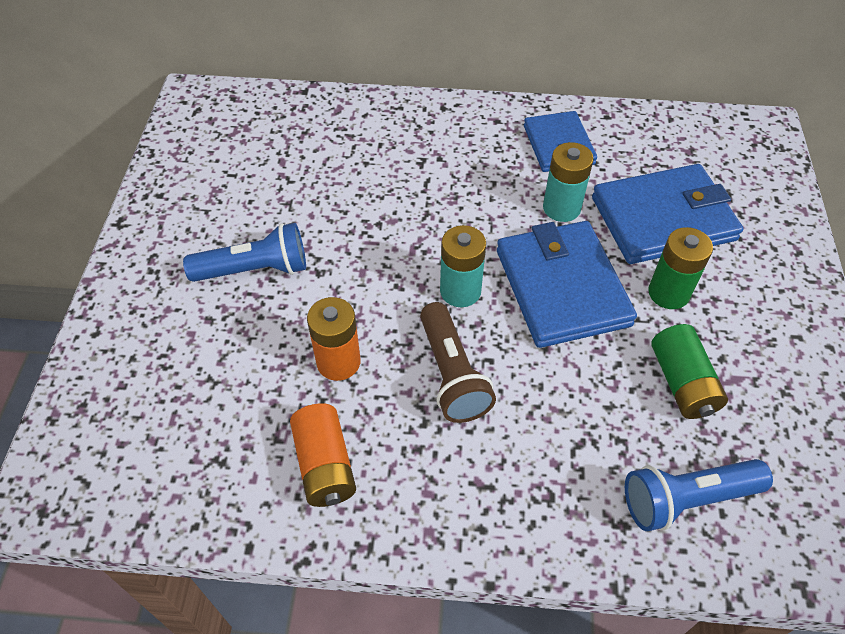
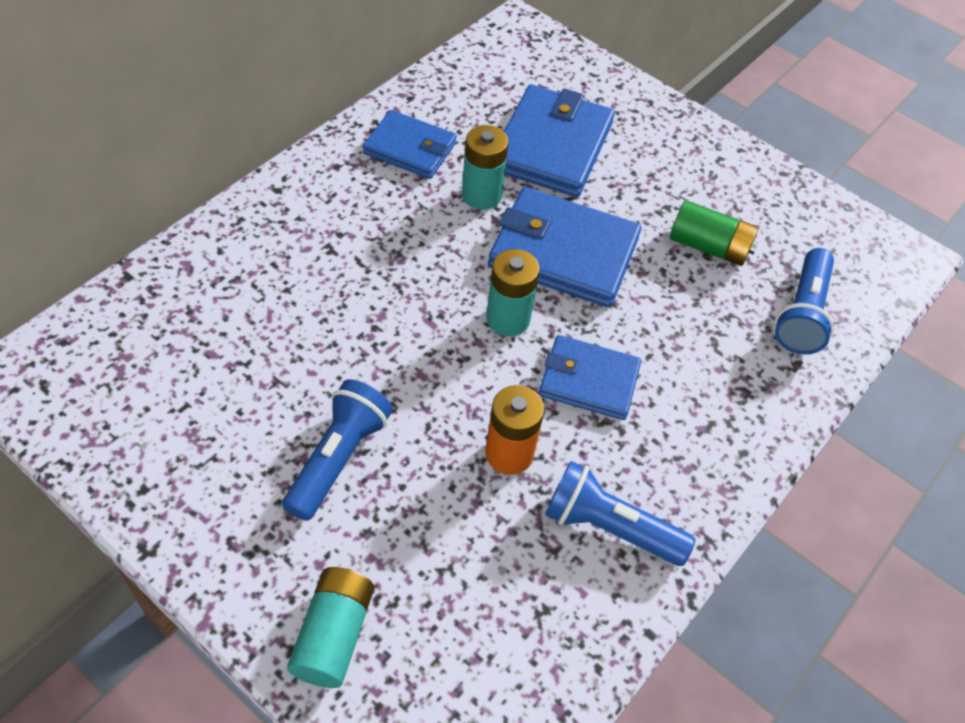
camera: 60 degrees left, 0 degrees up
orange battery [290,403,356,507] -> blue flashlight [545,461,695,566]
brown flashlight [420,302,496,423] -> blue wallet [539,335,641,420]
green battery [648,227,713,309] -> none
none -> turquoise battery [287,567,374,688]

